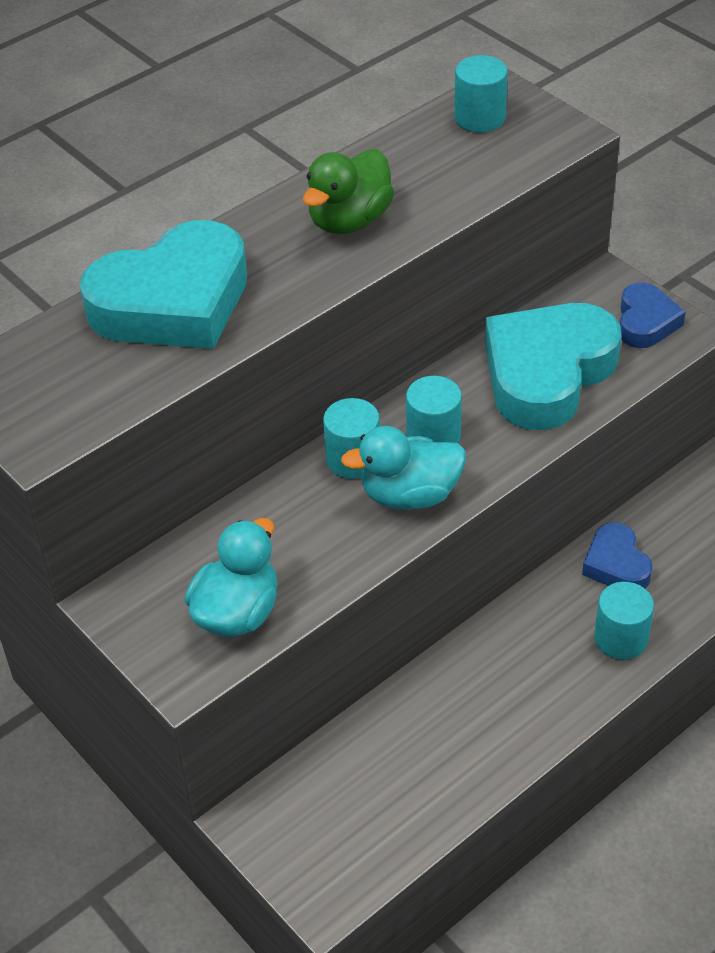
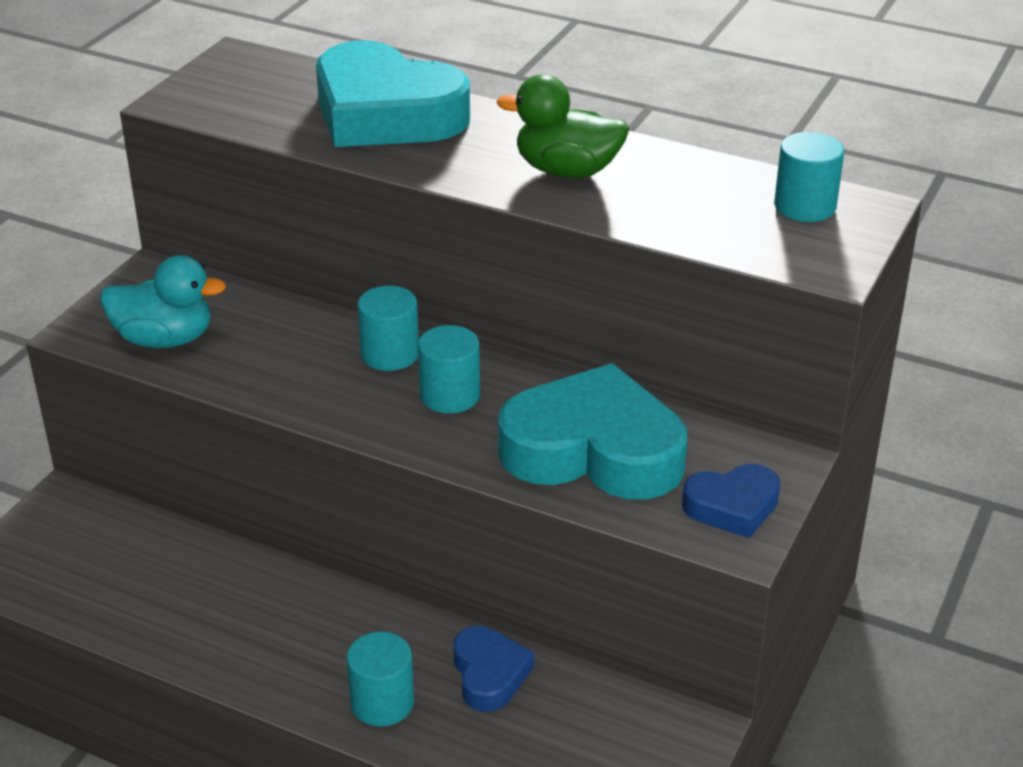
camera: 65 degrees right, 10 degrees down
turquoise duck [341,426,466,510] -> none
blue heart [582,522,653,589] -> blue heart turned 120 degrees clockwise [453,626,534,711]

